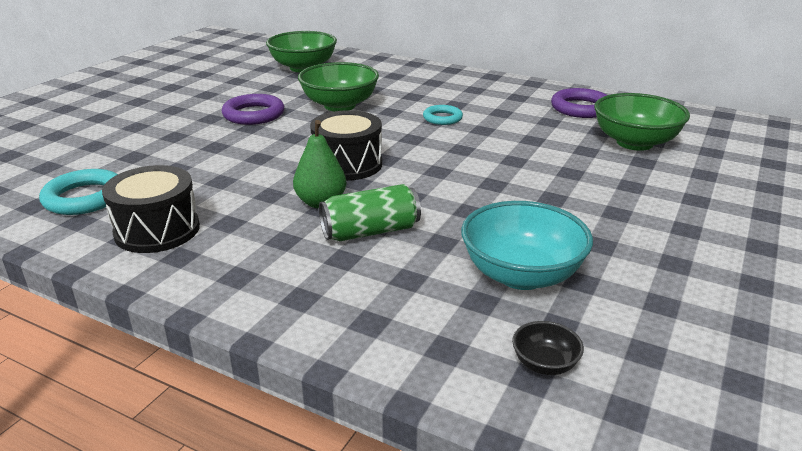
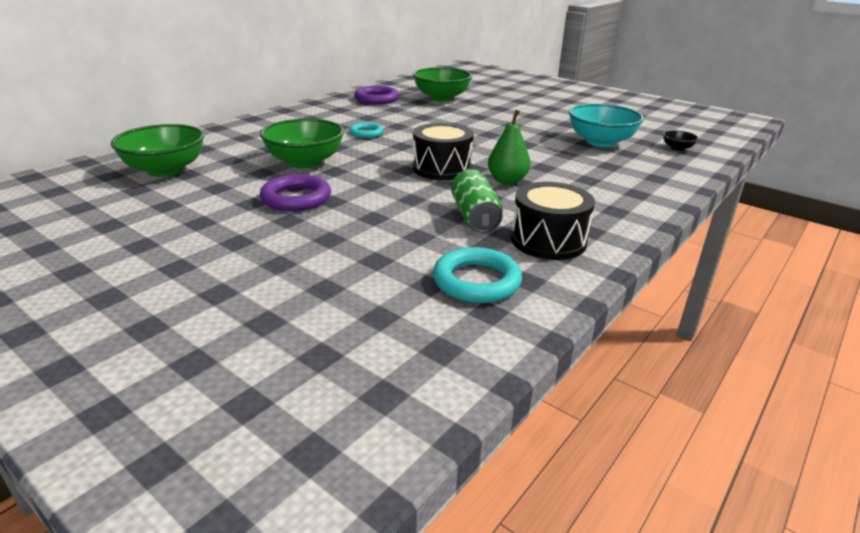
camera: 80 degrees left, 0 degrees up
green can [319,184,421,241] -> green can moved to [451,169,503,233]

